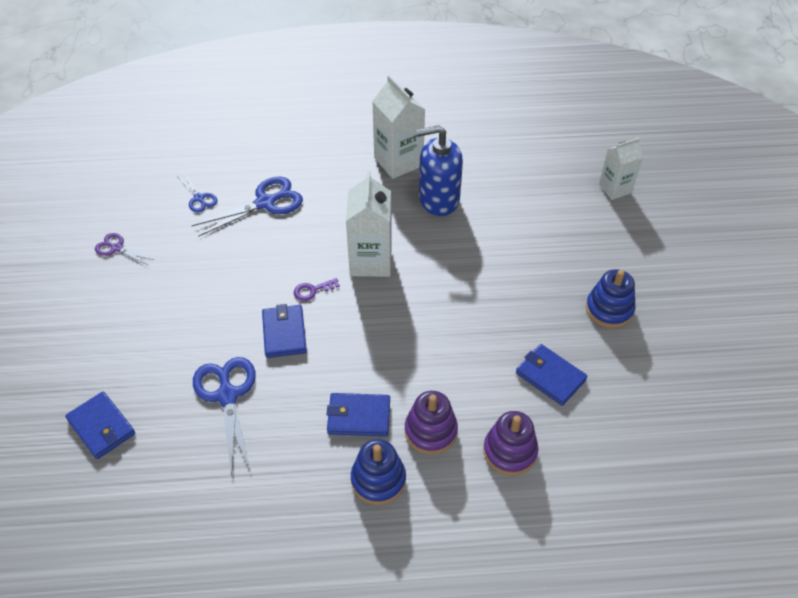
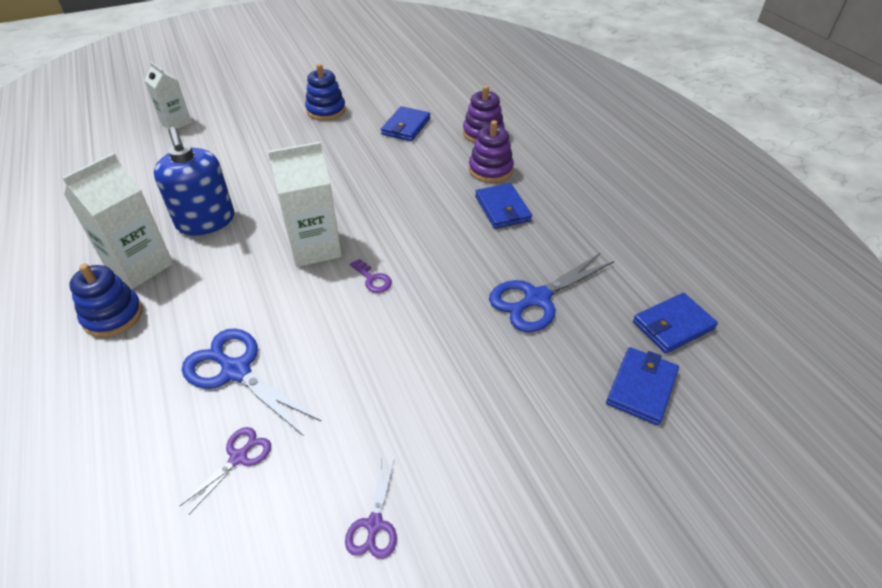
camera: 110 degrees left, 5 degrees down
blue scissors [178,173,217,213] -> purple scissors [179,427,271,514]
blue wallet [262,304,307,358] -> blue wallet moved to [633,293,718,353]
blue stacking toy [351,439,406,505] -> blue stacking toy moved to [70,263,143,337]

